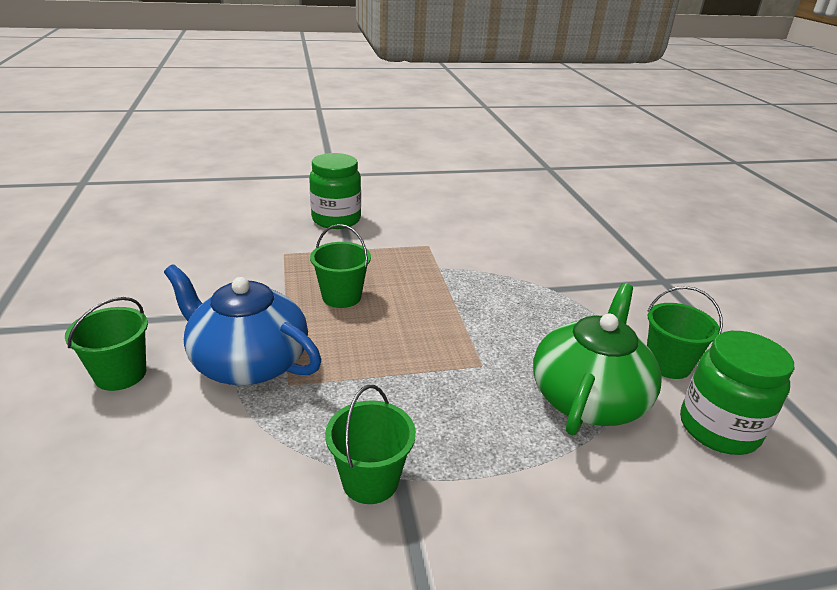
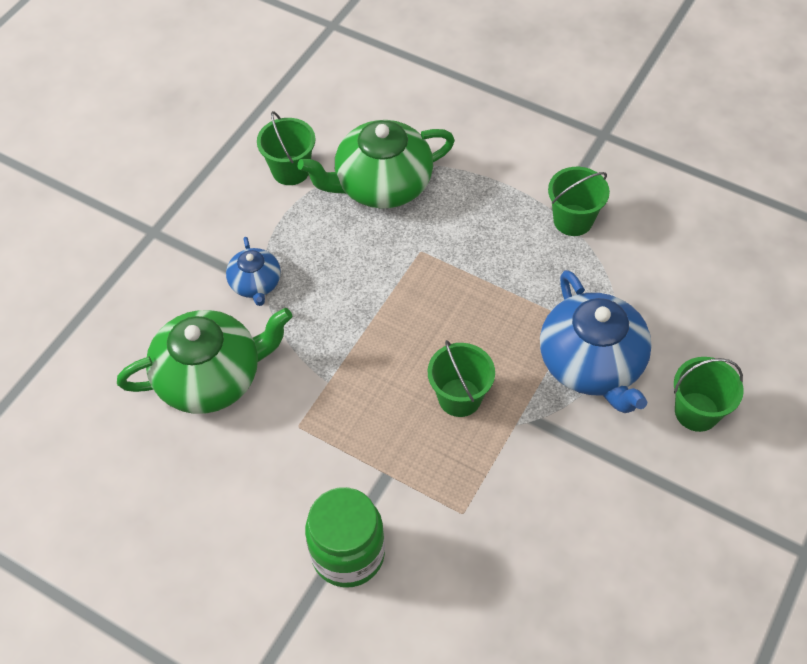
camera: 135 degrees left, 25 degrees up
green jar [680,331,794,455] -> none
none -> green teapot [117,308,292,414]
none -> blue teapot [226,237,281,306]

